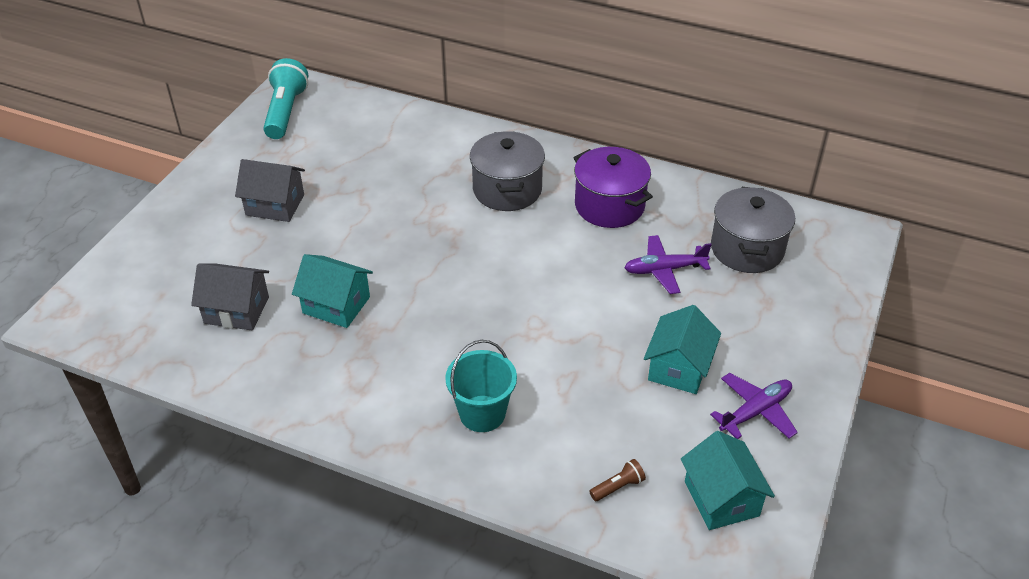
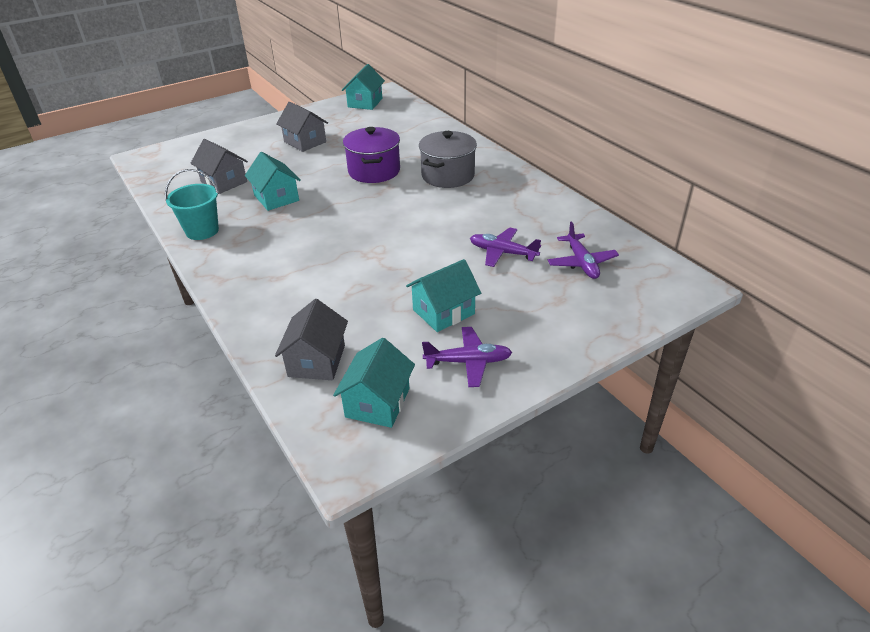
camera: 35 degrees right, 5 degrees down
turquoise flashlight [263,58,308,139] -> turquoise house [342,64,385,110]
turquoise bucket [445,340,517,432] -> turquoise bucket moved to [165,169,219,240]
purple pot [573,147,653,228] -> purple pot moved to [343,127,400,183]
brown flashlight [589,459,646,501] -> grey house [275,299,348,380]
grey pot [711,187,795,273] -> purple plane [547,222,619,279]

